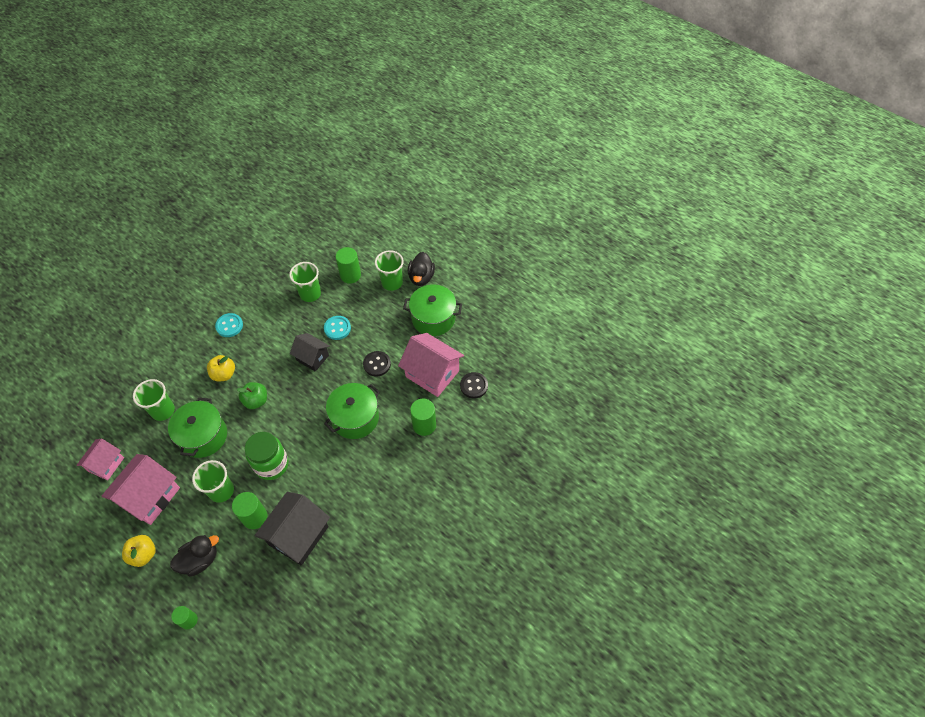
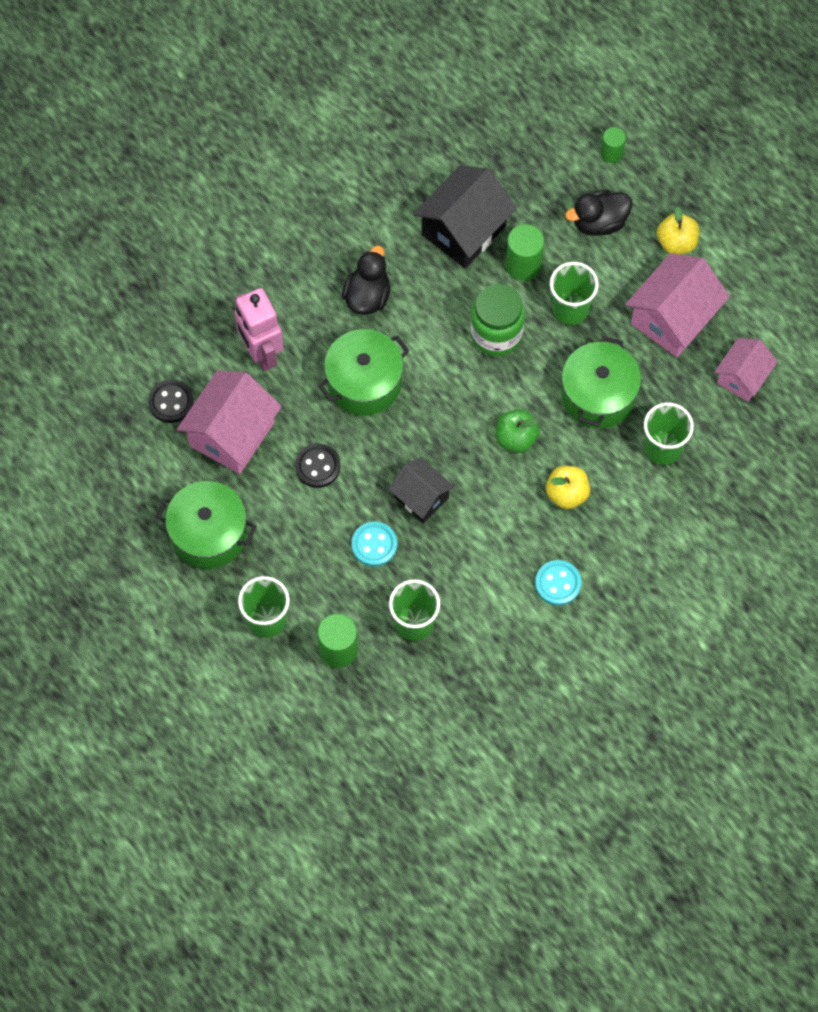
camera: 170 degrees left, 10 degrees up
pink house [398,333,464,397] -> pink house turned 75 degrees clockwise [177,370,282,474]
black duck [408,252,435,286] -> black duck moved to [342,246,391,315]
green cylinder [410,399,436,436] -> pink robot [234,288,283,371]

